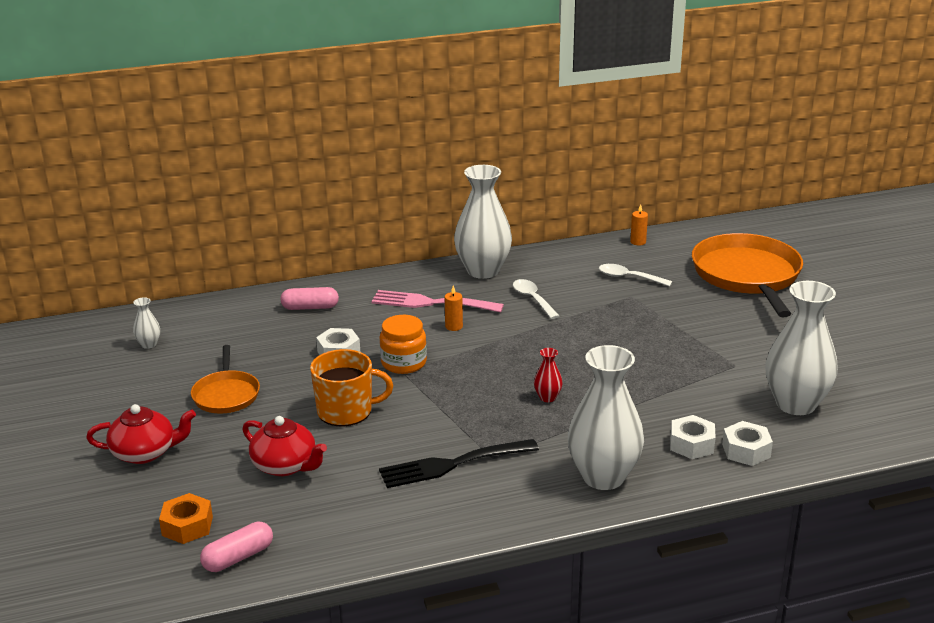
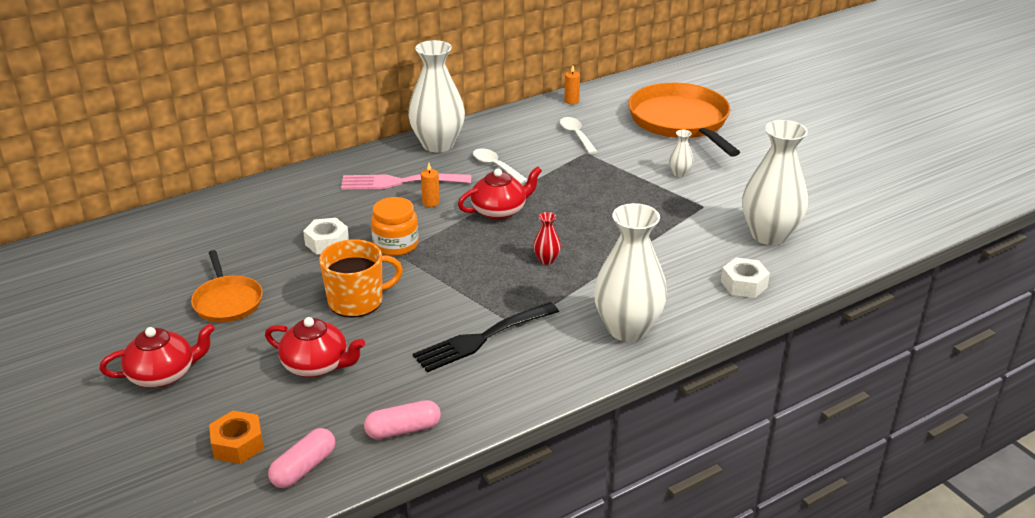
camera: 15 degrees left, 5 degrees up
white vase [133,297,160,349] -> white vase moved to [669,130,693,177]
pink capsule [280,287,339,310] -> pink capsule moved to [364,400,441,439]
white spoon [599,264,672,286] -> white spoon turned 60 degrees clockwise [560,117,598,154]
white nut [670,415,716,459] -> none
none -> red teapot [458,167,542,220]

